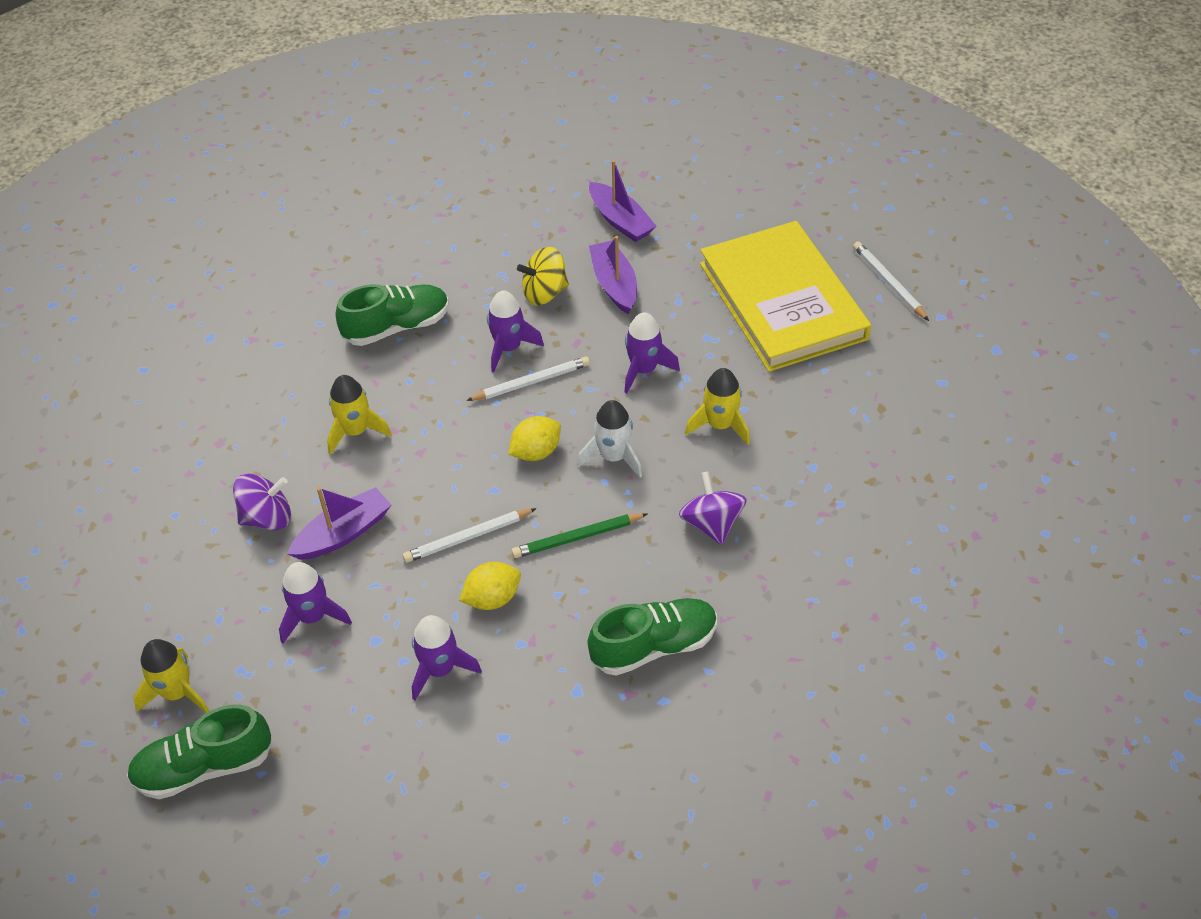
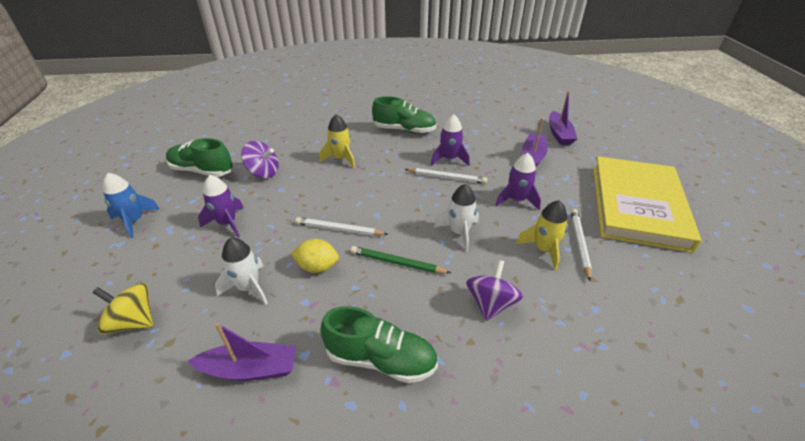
camera: 35 degrees right, 10 degrees down
green shoe [127,704,272,799] -> green shoe moved to [166,138,233,177]
yellow rocket [133,639,209,713] -> blue rocket [103,173,160,238]
purple boat [287,487,391,560] -> purple boat moved to [188,322,297,381]
purple rocket [412,615,482,700] -> white rocket [215,237,268,305]
yellow lemon [509,416,561,461] -> none
yellow spinning top [517,247,569,305] -> yellow spinning top moved to [92,283,153,334]
white pencil [853,241,929,321] -> white pencil moved to [571,209,592,281]

